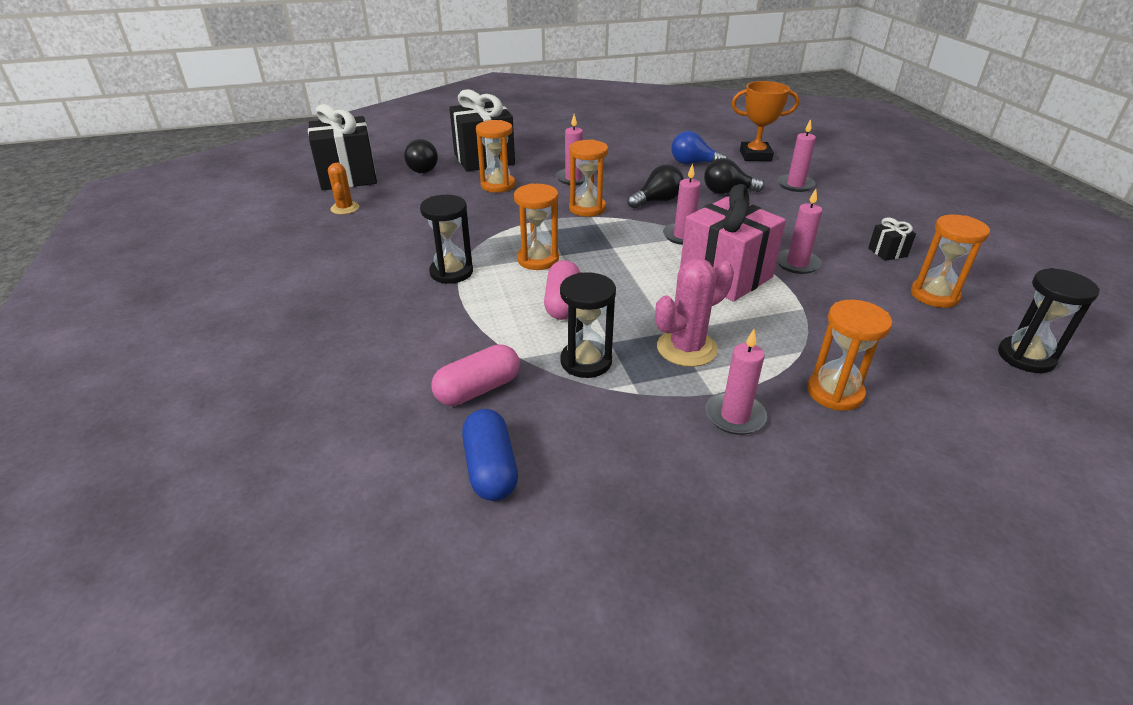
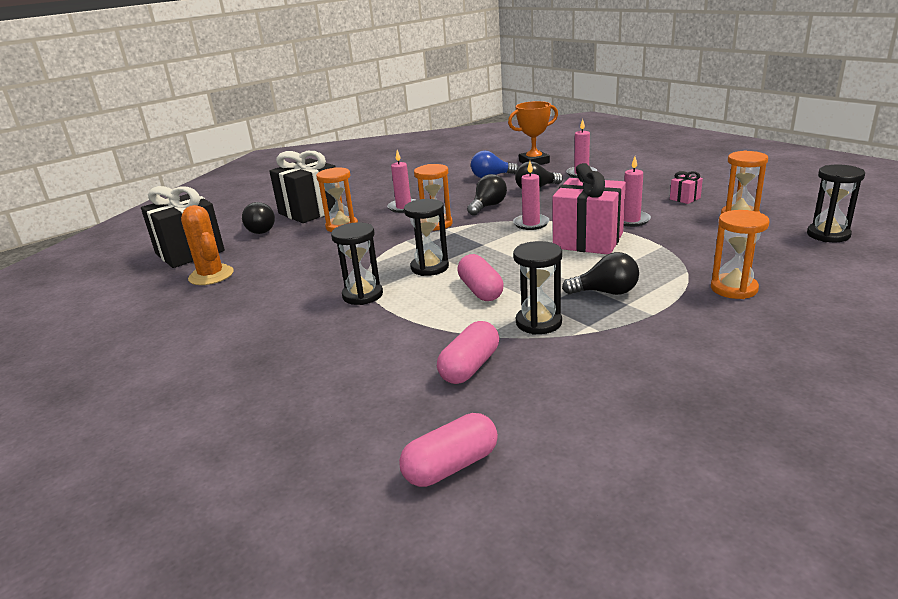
camera: 20 degrees left, 10 degrees down
orange cactus [328,162,359,215] -> orange cactus [181,205,234,285], size x1.57
blue capsule [462,409,518,501] -> none
orange hourglass [514,183,559,270] -> black hourglass [404,199,449,276]
pink cactus [655,258,734,367] -> black light bulb [562,252,639,295]
pink candle [706,329,767,435] -> none
black gift [868,217,916,261] -> pink gift [670,171,703,204]
none -> pink capsule [399,413,498,487]

